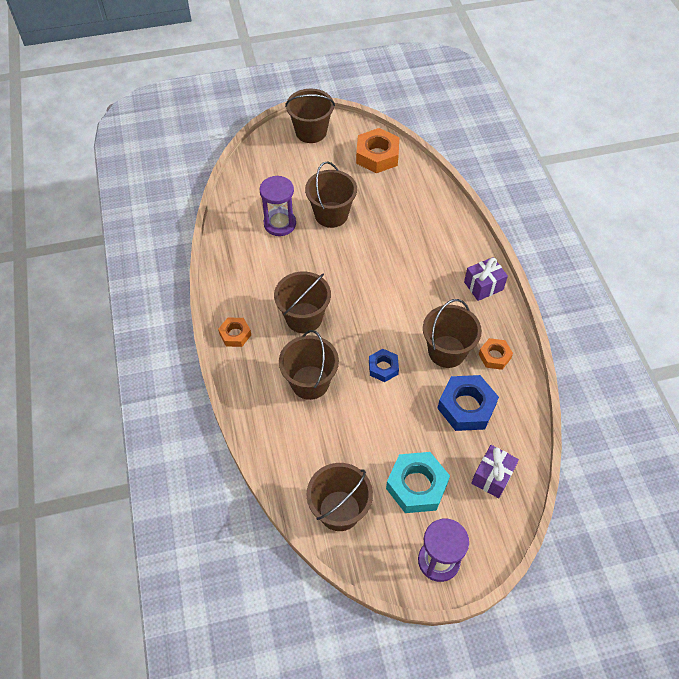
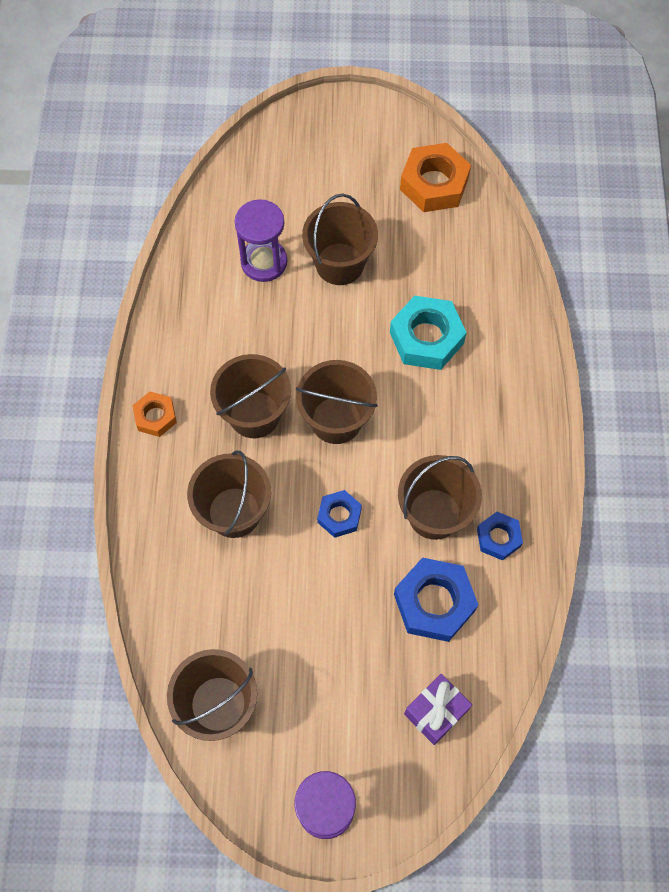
camera: 15 degrees right, 10 degrees up
brown bucket [285,89,335,143] -> brown bucket moved to [296,360,378,444]
turquoise nut [386,452,450,513] -> turquoise nut moved to [390,295,467,370]
purple gift [464,257,508,301] -> none
orange nut [479,338,513,370] -> blue nut [477,512,523,561]

